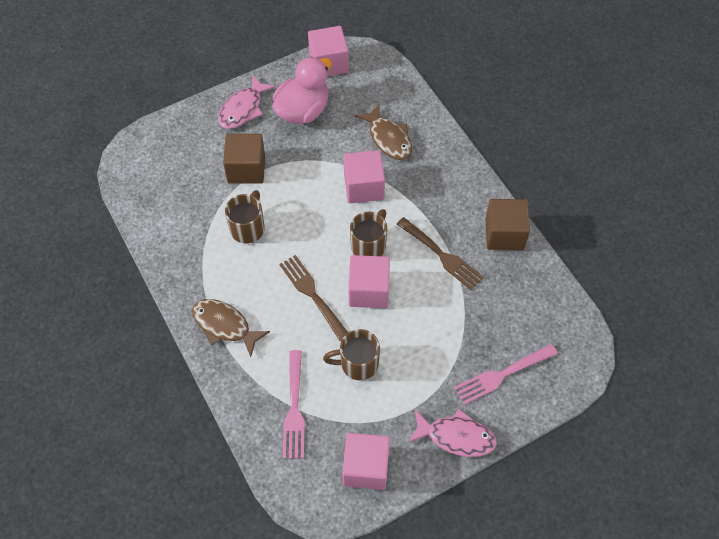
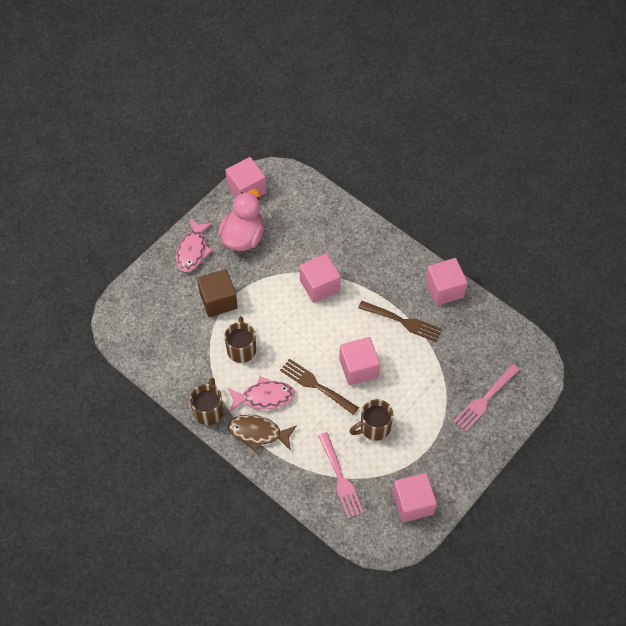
camera: 20 degrees left, 0 degrees up
brown mug [350,209,387,256] -> brown mug moved to [190,378,223,425]
brown fish [355,104,412,160] -> none
pink fish [408,409,497,457] -> pink fish moved to [228,377,295,412]
brown cube [485,199,530,250] -> pink cube [425,258,467,306]

